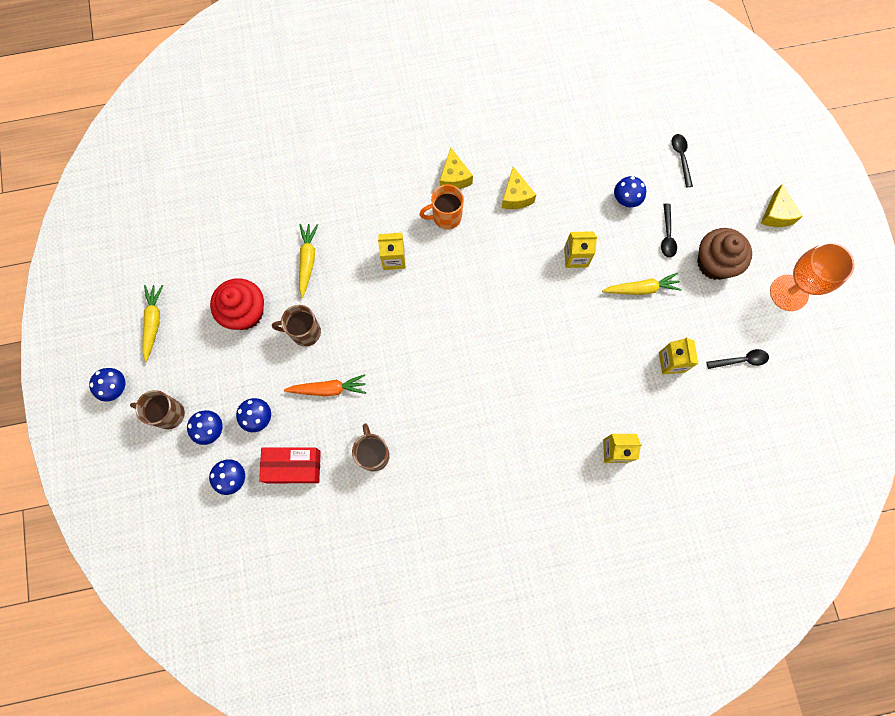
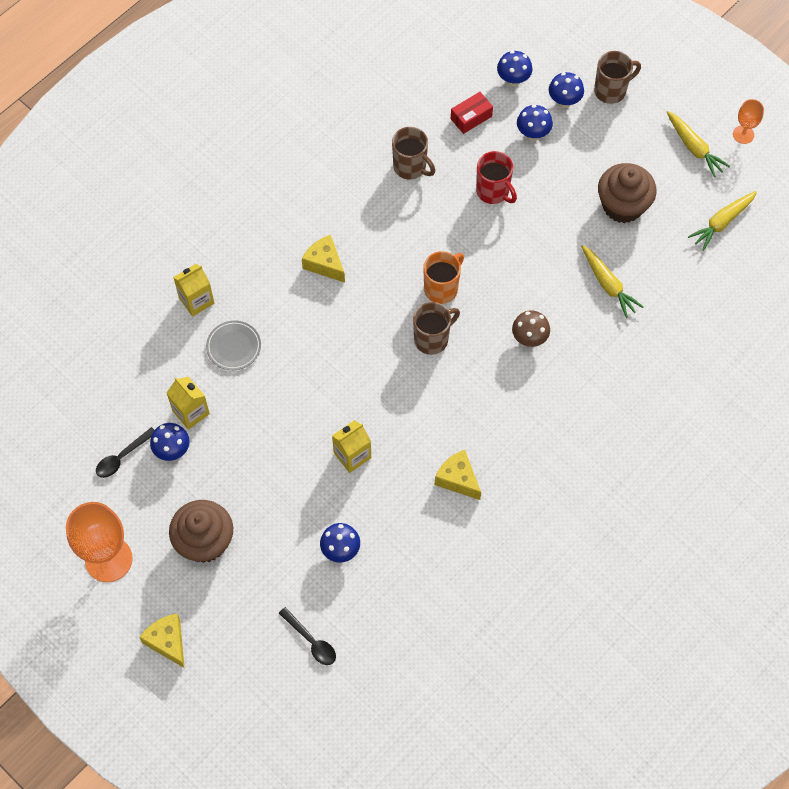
camera: 145 degrees right, 10 degrees down
blue mushroom [89,368,125,402] -> blue mushroom moved to [150,423,190,461]
red cupcake [210,278,264,330] -> brown cupcake [598,163,657,223]
red box [259,447,321,483] -> red box [451,92,493,134], size x0.65
brown mug [272,305,321,347] -> brown mug moved to [413,302,460,355]
orange carrot [284,374,366,396] -> red mug [476,151,517,204]
yellow carton [378,233,406,270] -> brown mushroom [512,310,550,347]
orange mug [420,184,464,230] -> orange mug moved to [423,251,464,304]
yellow cheese [440,148,473,189] -> yellow cheese moved to [302,235,345,283]
yellow carrot [602,273,682,295] -> yellow carrot moved to [688,191,757,251]
black spoon [661,203,677,258] -> none
none -> grey plate [206,321,261,370]
none -> orange goblet [733,99,764,144]

